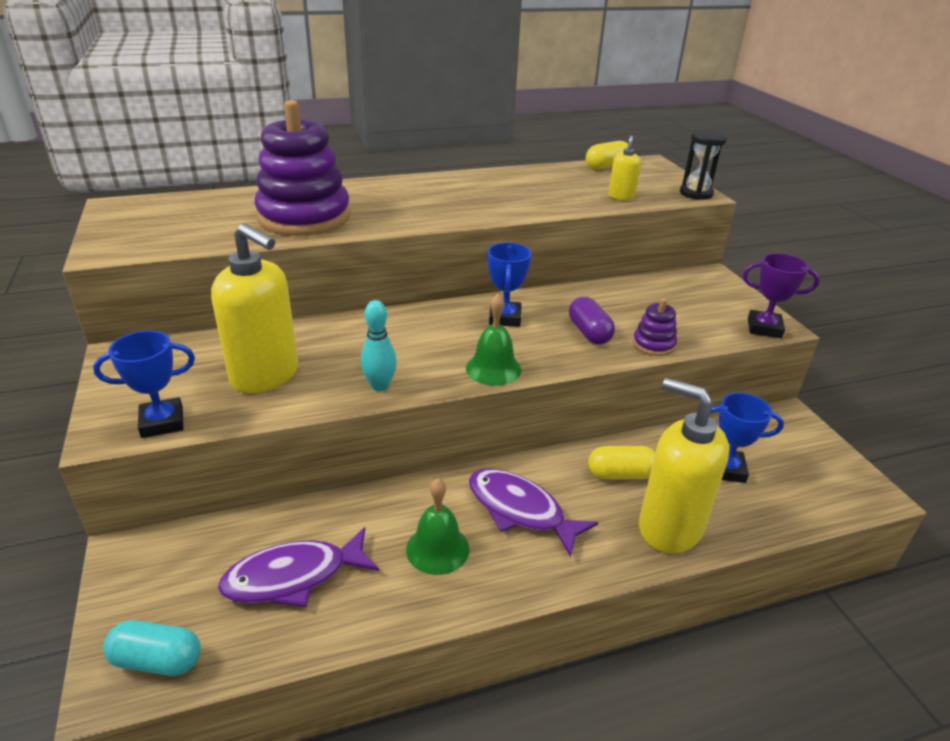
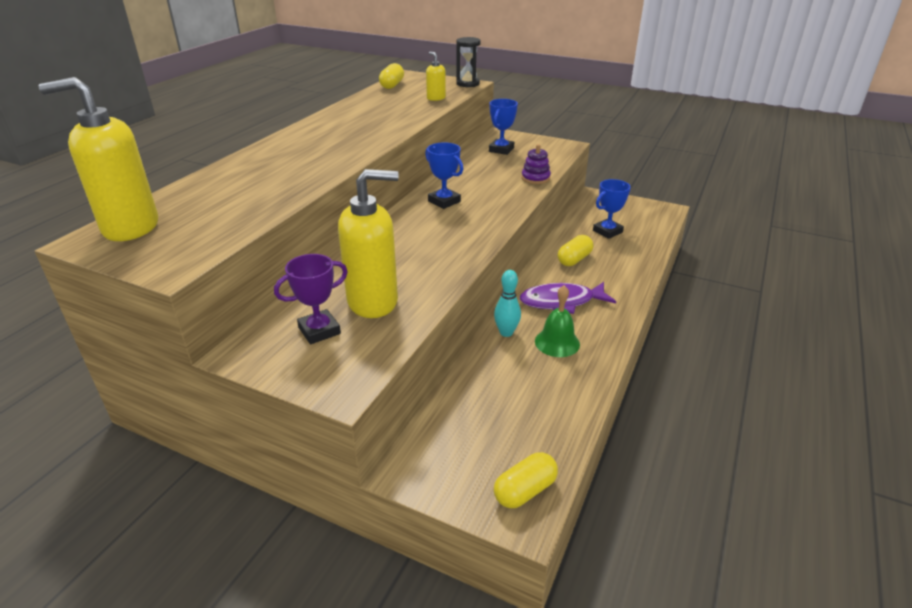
camera: 45 degrees left, 0 degrees up
blue trophy [93,331,195,438] -> blue trophy moved to [489,99,518,155]
turquoise capsule [103,620,201,676] -> yellow capsule [494,452,558,508]
purple fish [218,527,379,607] -> none
purple stacking toy [254,100,350,235] -> none
turquoise bowling pin [361,300,397,391] -> turquoise bowling pin moved to [494,270,521,337]
green bell [466,294,521,386] -> none
purple capsule [569,297,615,344] -> none
yellow soap dispenser [639,378,729,554] -> yellow soap dispenser moved to [39,77,158,241]
purple trophy [743,253,820,338] -> purple trophy moved to [274,254,348,344]

